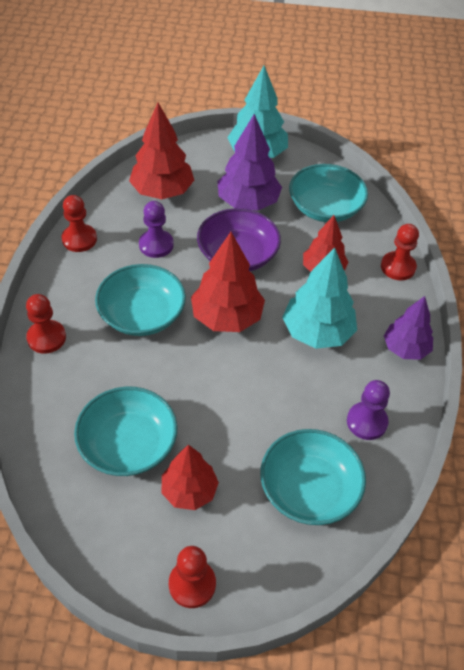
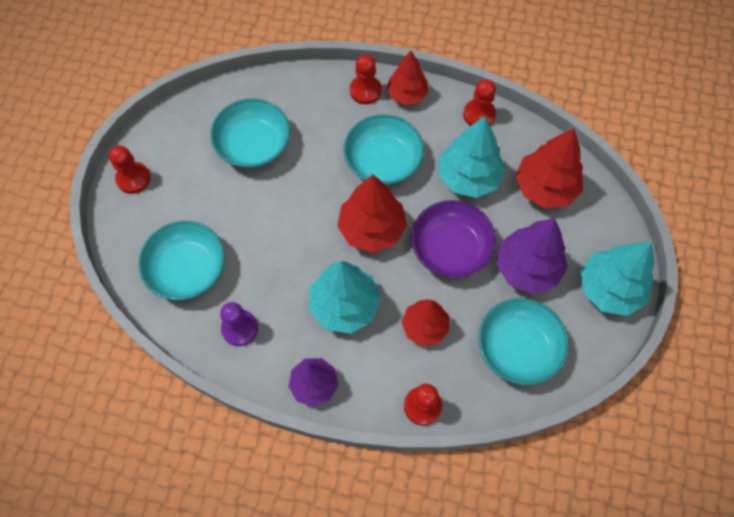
camera: 100 degrees right, 15 degrees up
purple pawn [139,201,174,258] -> turquoise tree [439,116,506,198]
red tree [162,445,219,510] -> red tree moved to [387,51,429,105]

